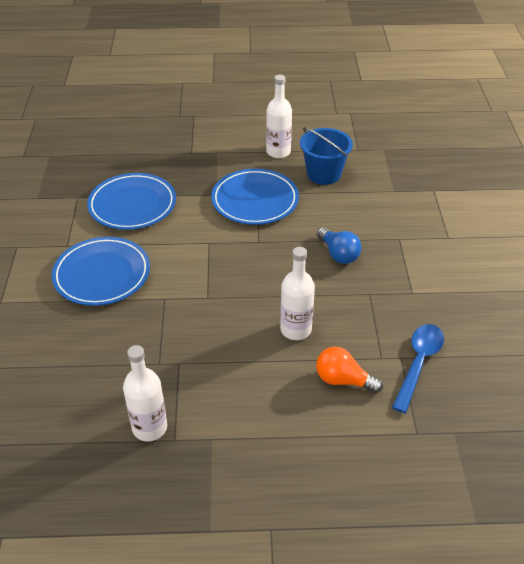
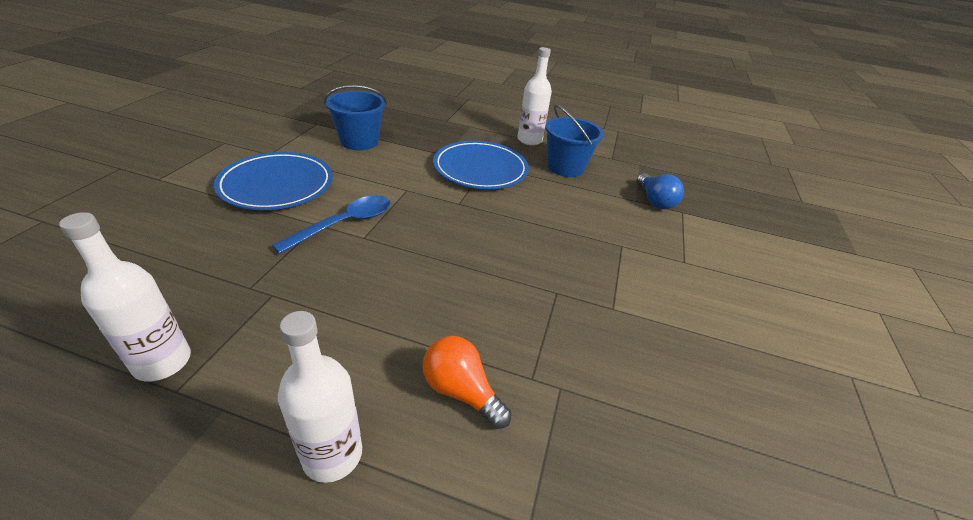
camera: 15 degrees right, 5 degrees down
blue plate [87,173,176,230] -> blue bucket [324,85,387,150]
white bottle [280,247,315,340] -> white bottle moved to [278,311,362,483]
blue light bulb [317,227,362,264] -> blue light bulb moved to [637,173,684,209]
blue spoon [392,324,444,413] -> blue spoon moved to [272,195,390,254]

